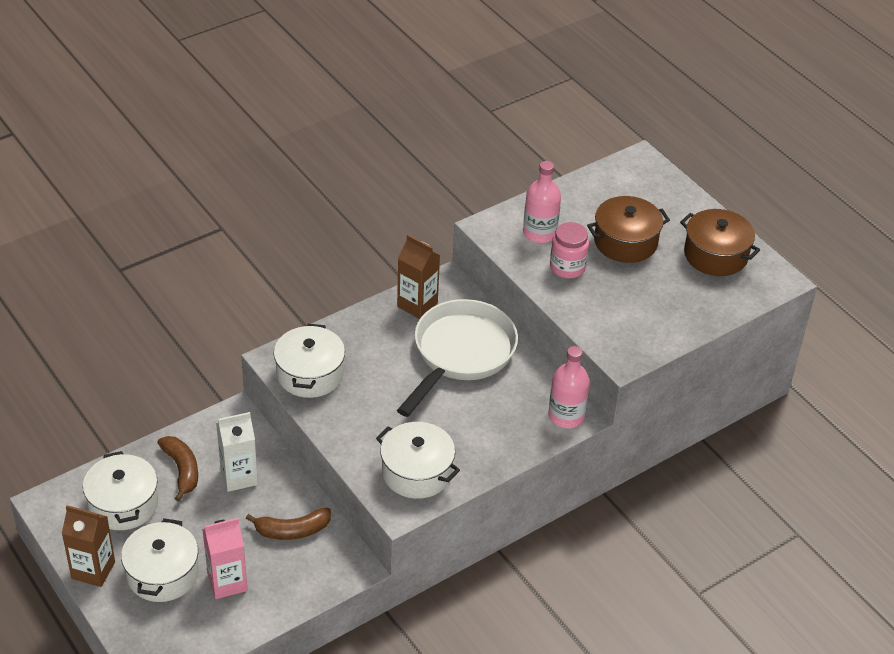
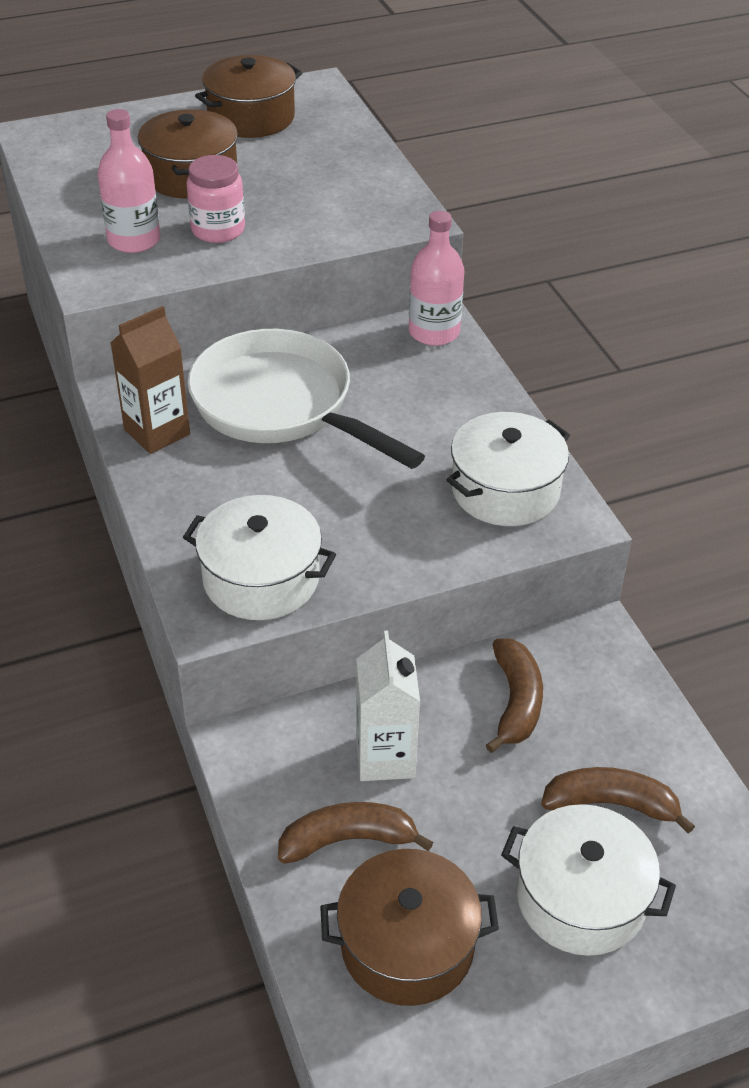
camera: 75 degrees left, 0 degrees up
brown carton [62,505,115,587] -> none
white pot [83,451,158,530] -> brown pot [320,849,499,1006]
pink carton [202,518,247,599] -> brown banana [541,767,695,834]

